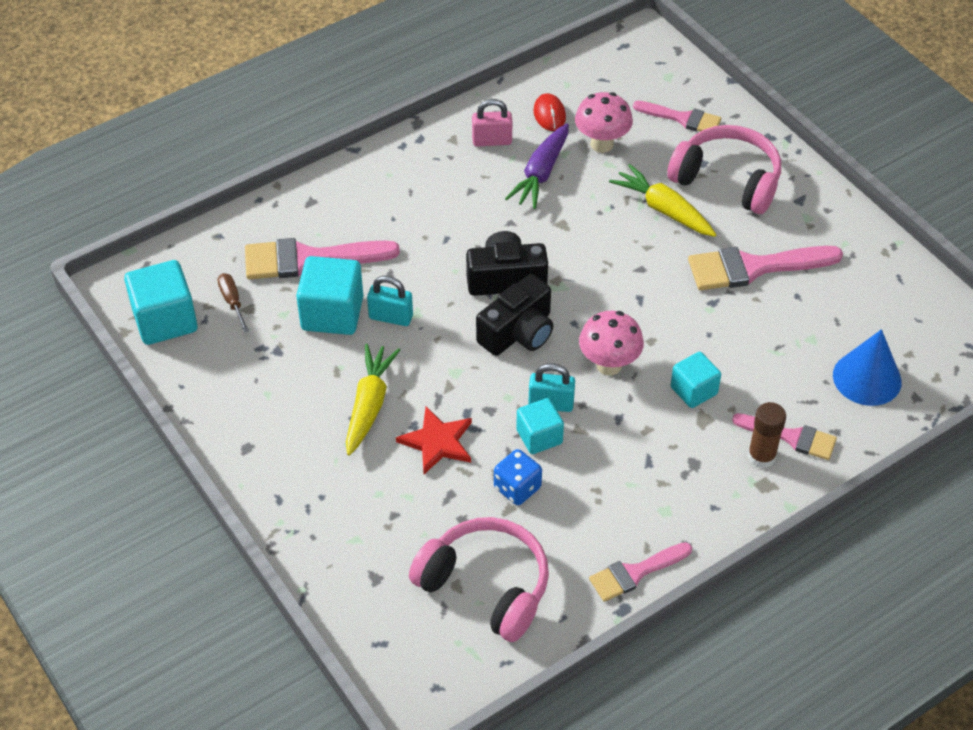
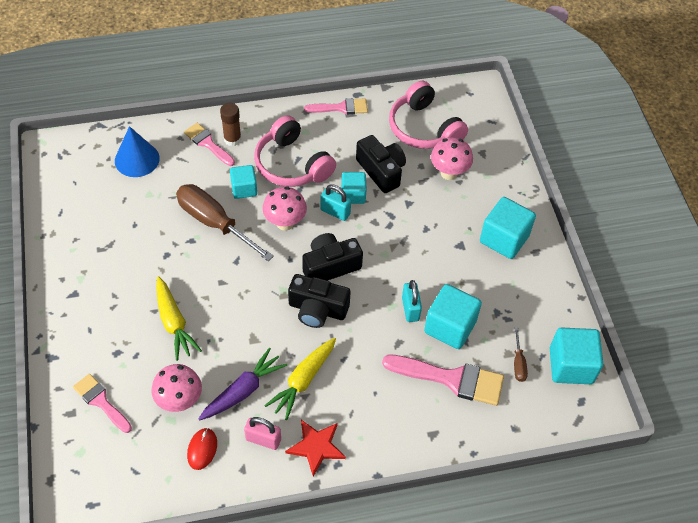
camera: 160 degrees left, 5 degrees up
yellow carrot [346,344,400,456] -> yellow carrot moved to [264,337,336,420]
turquoise padlock [367,276,413,326] -> turquoise padlock turned 45 degrees clockwise [402,280,422,322]
red star [396,406,472,474] -> red star moved to [285,420,346,477]
blue dice [494,449,542,505] -> black camera [356,135,406,193]
pink headphones [667,125,781,214] -> pink headphones moved to [254,115,336,187]
pink brush [688,246,843,290] -> none
none -> brown screwdriver [176,184,274,261]
none -> pink mushroom [431,137,473,180]
none -> turquoise cube [480,197,536,259]

